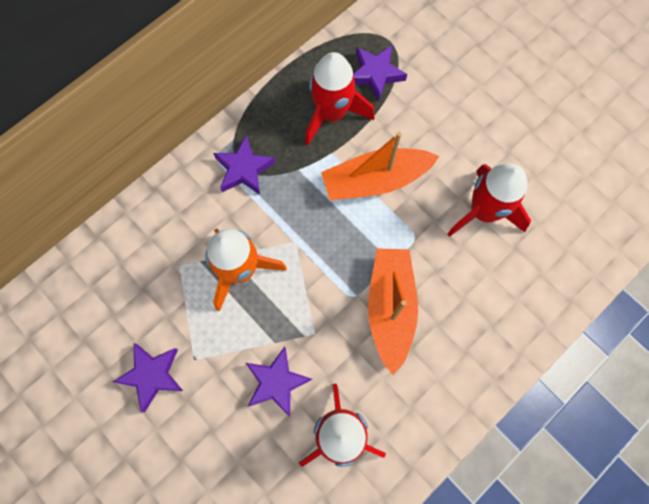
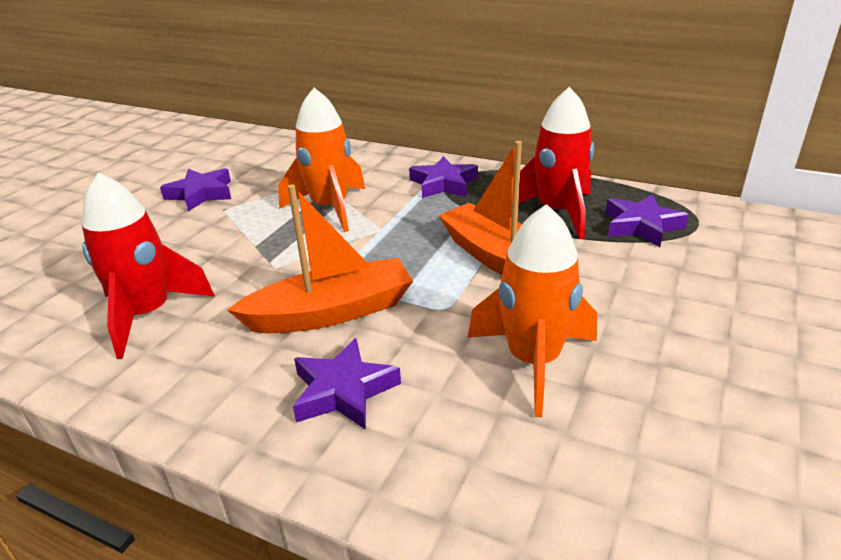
camera: 70 degrees right, 40 degrees down
purple star [246,347,312,417] -> purple star moved to [293,338,401,430]
red rocket [447,163,531,237] -> orange rocket [468,204,597,417]

